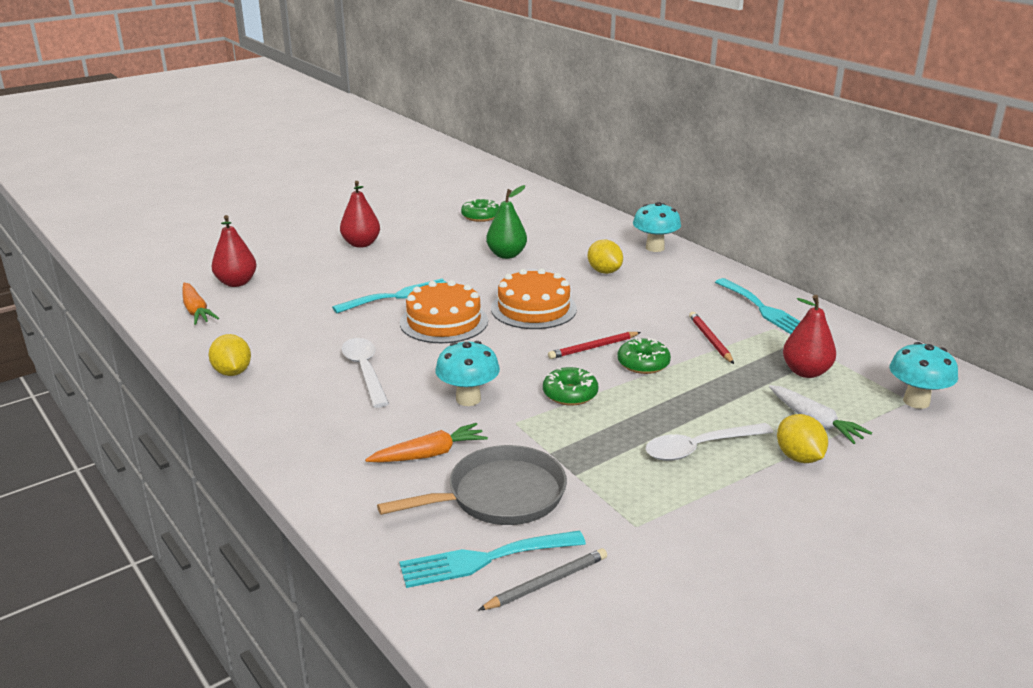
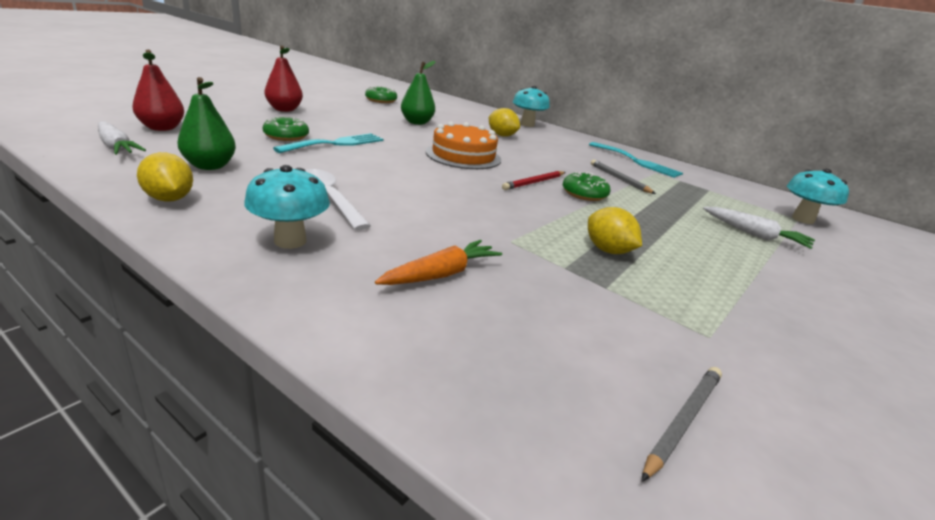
camera: 20 degrees left, 0 degrees up
orange carrot [182,283,219,325] -> white carrot [98,121,146,155]
grey pan [377,445,567,525] -> none
orange cake [400,280,488,343] -> none
turquoise fork [400,530,586,588] -> none
turquoise mushroom [435,341,500,406] -> turquoise mushroom moved to [244,165,330,249]
green donut [543,367,598,406] -> green donut moved to [262,116,309,141]
white spoon [645,423,773,461] -> none
red pencil [689,312,734,364] -> grey pencil [591,160,656,194]
yellow lemon [777,414,828,463] -> yellow lemon moved to [588,207,642,254]
red pear [783,295,836,378] -> none
none -> green pear [177,77,236,170]

